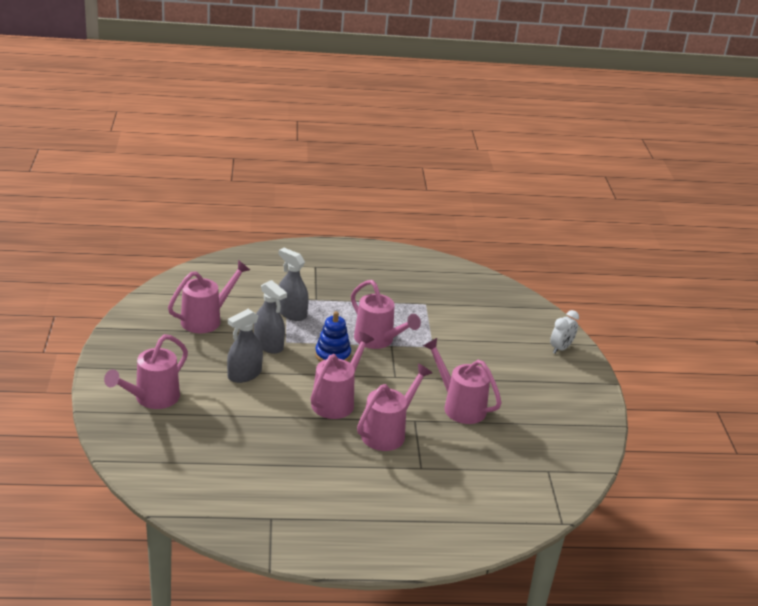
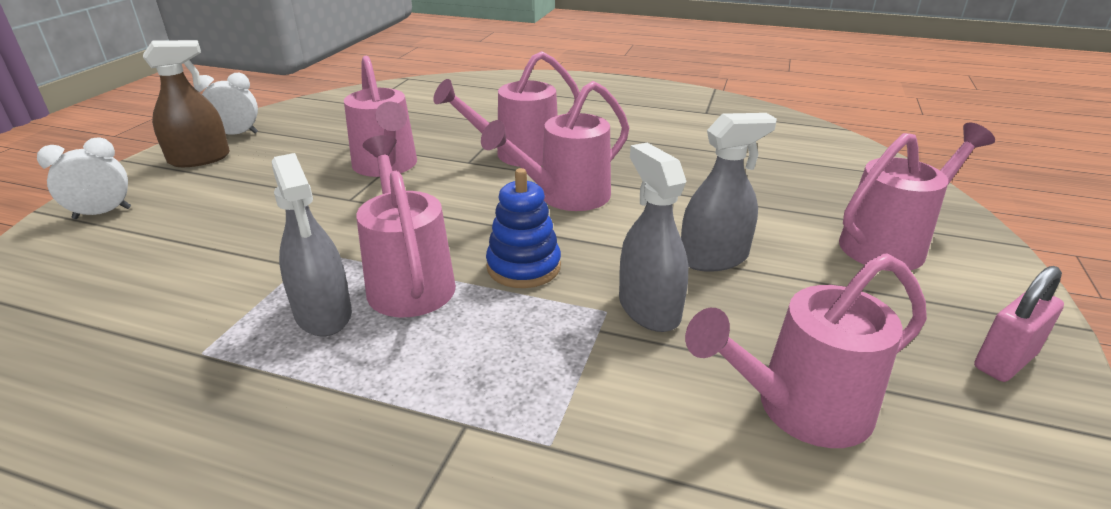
camera: 155 degrees left, 0 degrees up
grey spray bottle [278,248,309,321] -> grey spray bottle moved to [272,153,352,336]
none -> brown spray bottle [143,40,230,167]
none -> white clock [194,73,258,135]
none -> pink padlock [974,266,1064,382]

